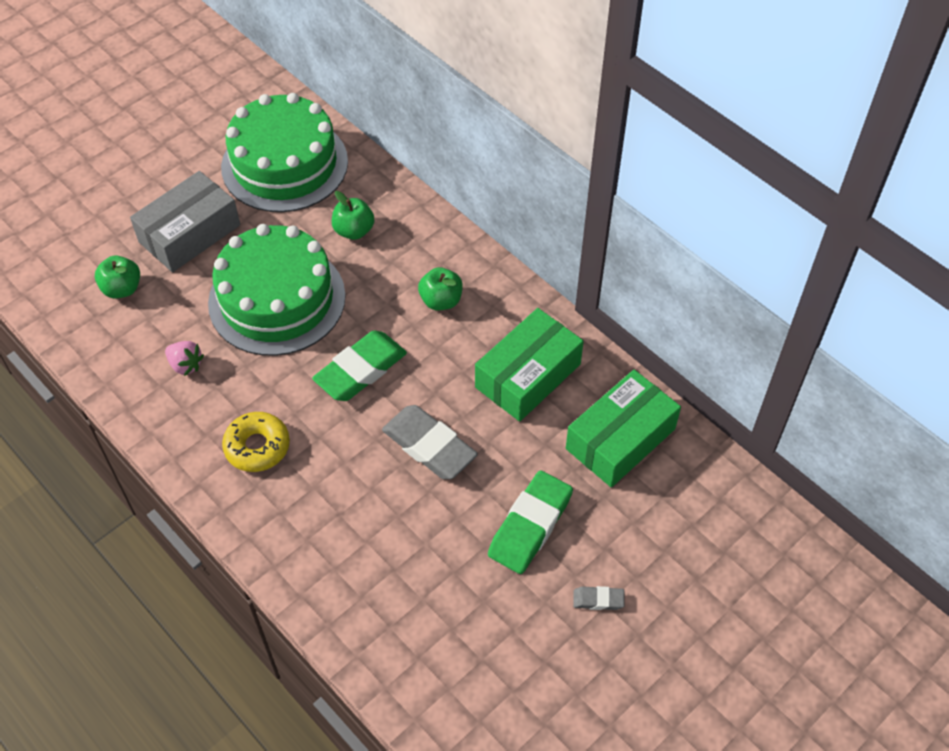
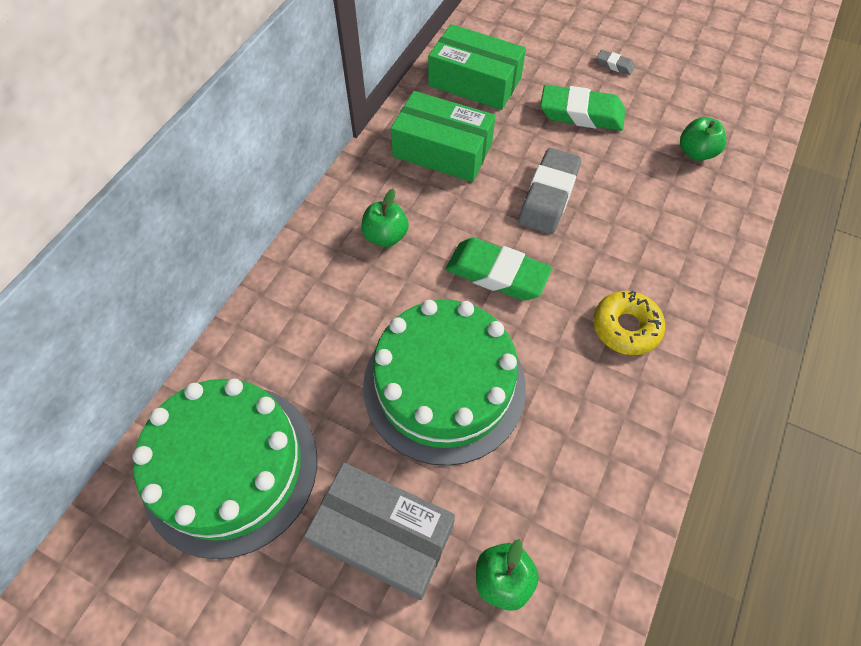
camera: 110 degrees left, 5 degrees up
pink strawberry [165,341,204,376] -> none
green apple [332,191,374,240] -> green apple moved to [680,117,726,161]
grey eraser [573,586,625,610] -> grey eraser turned 45 degrees counterclockwise [597,50,635,75]

